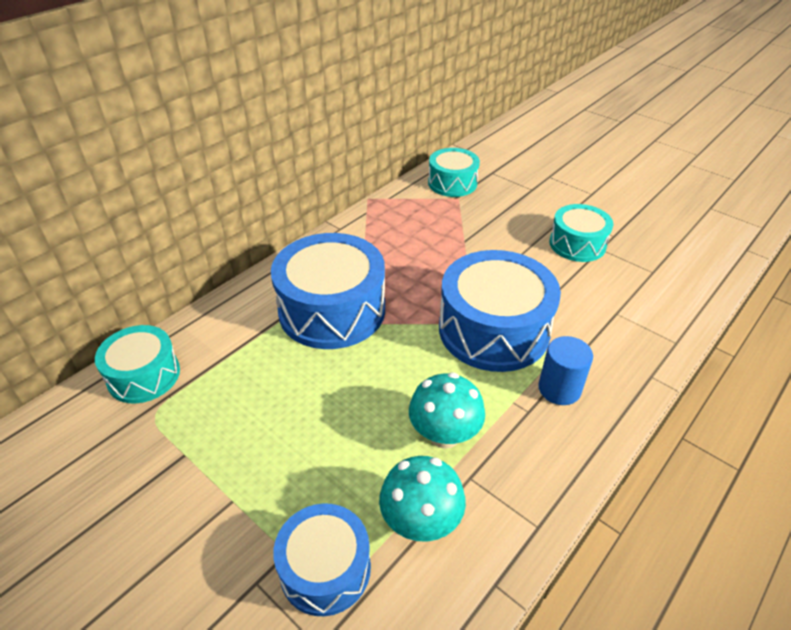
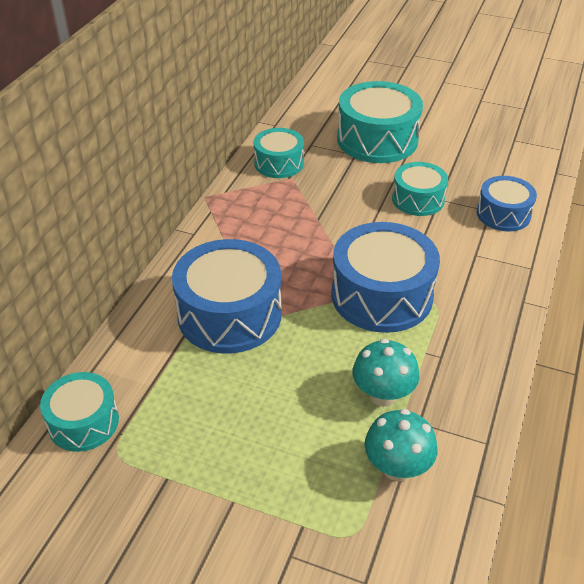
camera: 20 degrees left, 0 degrees up
blue drum [273,503,371,616] -> blue drum moved to [477,176,537,231]
blue cylinder [538,336,593,405] -> none
none -> turquoise drum [337,81,423,163]

